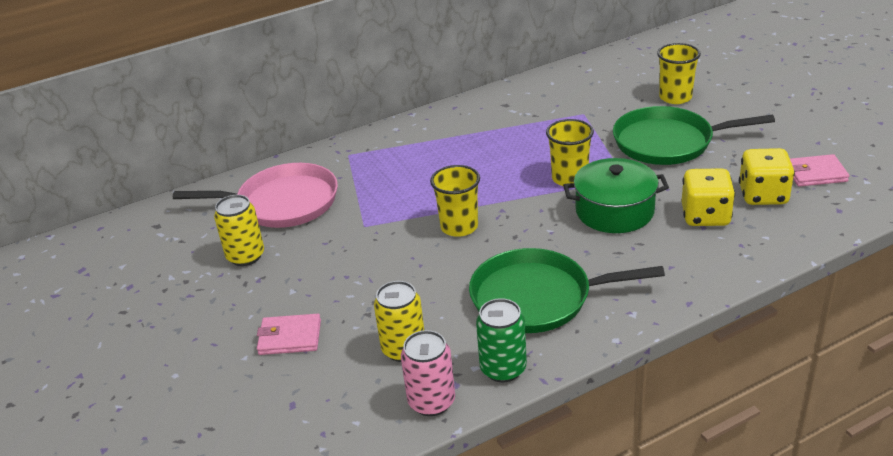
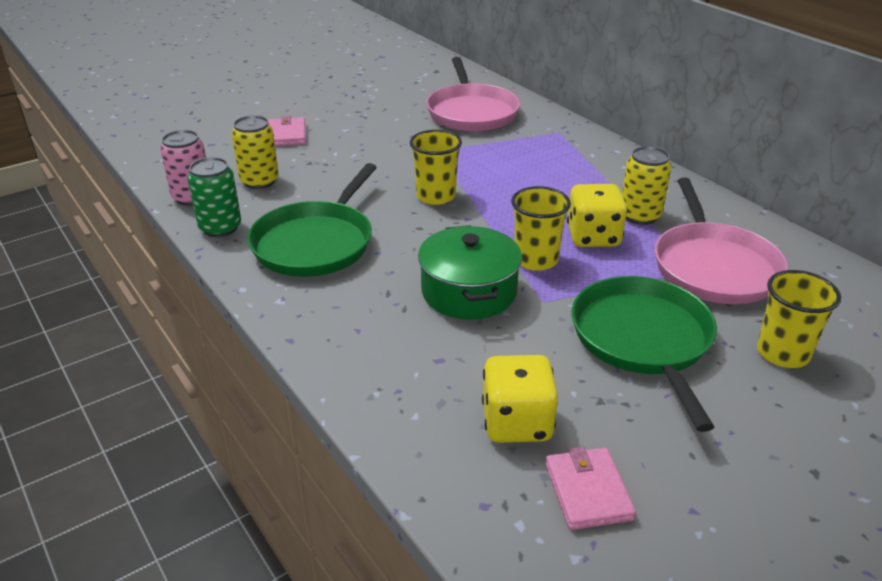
camera: 80 degrees right, 0 degrees up
yellow can [214,195,264,266] -> yellow can moved to [622,146,671,225]
green pan [469,248,665,333] -> green pan turned 150 degrees counterclockwise [248,163,377,277]
yellow dice [682,168,735,226] -> yellow dice moved to [567,184,628,247]
none -> pink pan [655,178,788,304]

